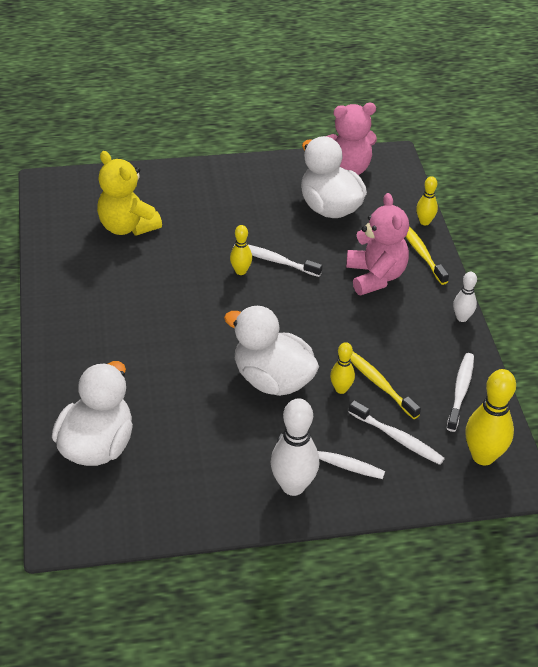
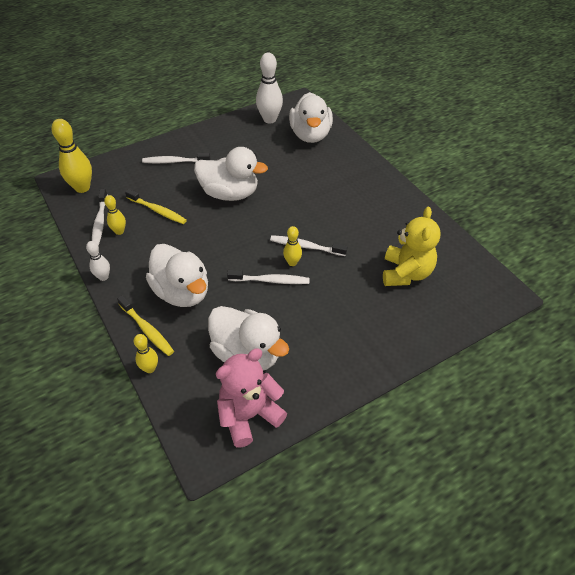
camera: 160 degrees right, 5 degrees up
yellow teddy bear [97,151,162,236] -> yellow teddy bear turned 75 degrees clockwise [383,207,441,286]
white bowling pin [271,398,319,496] -> white bowling pin moved to [256,52,283,124]
yellow bowling pin [330,342,355,394] -> yellow bowling pin moved to [104,195,126,235]
pink teddy bear [346,193,409,295] -> white duck [146,244,208,307]
white toothbrush [349,400,445,465] -> white toothbrush moved to [270,235,347,256]

